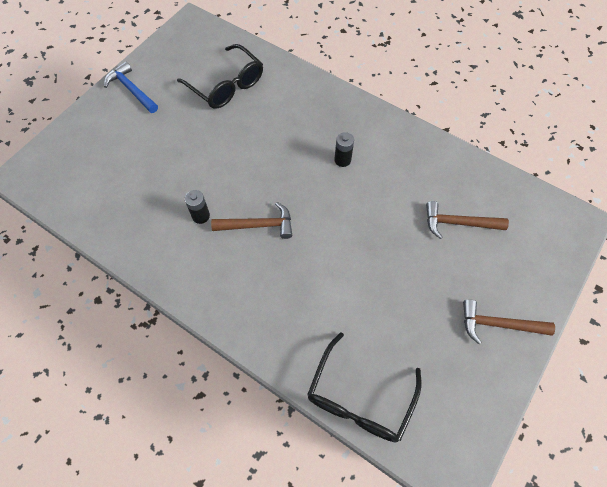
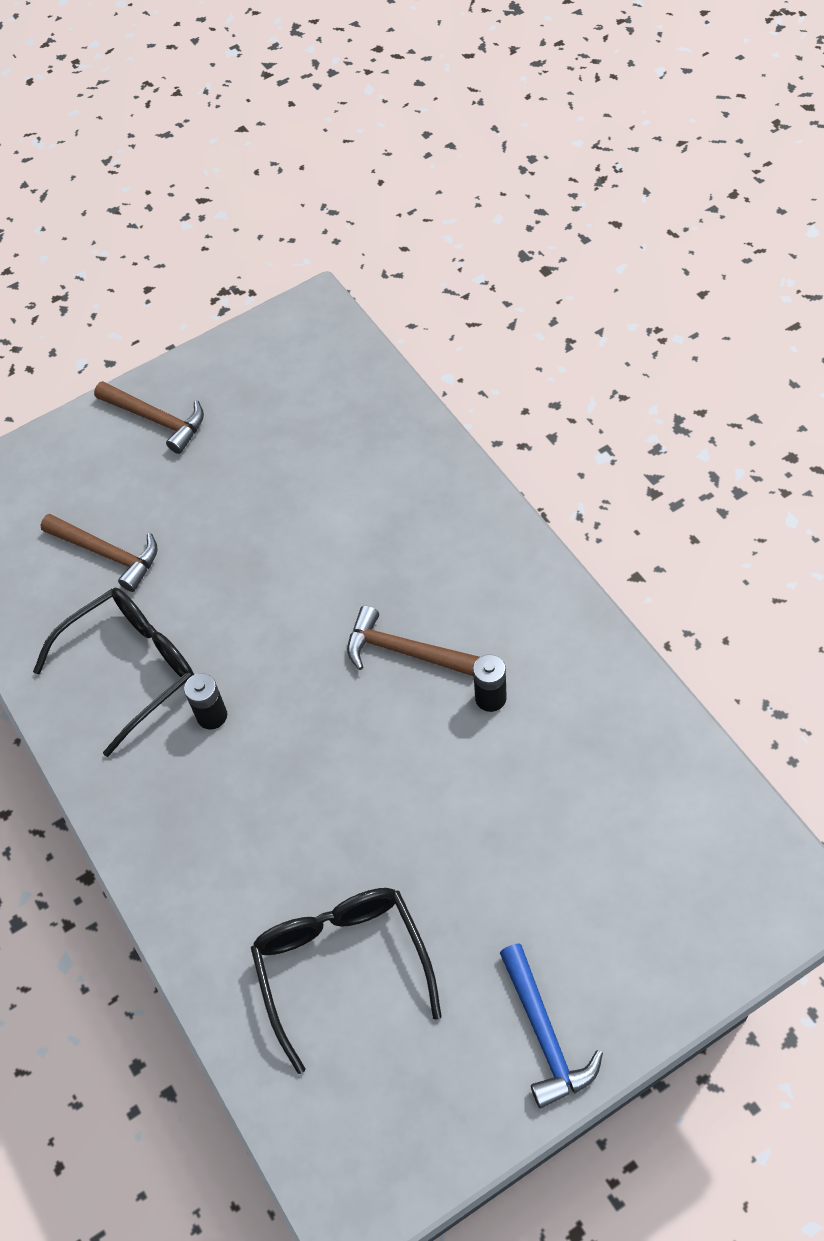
camera: 150 degrees left, 5 degrees down
black glasses [307,332,421,442] -> black glasses moved to [33,588,194,757]

